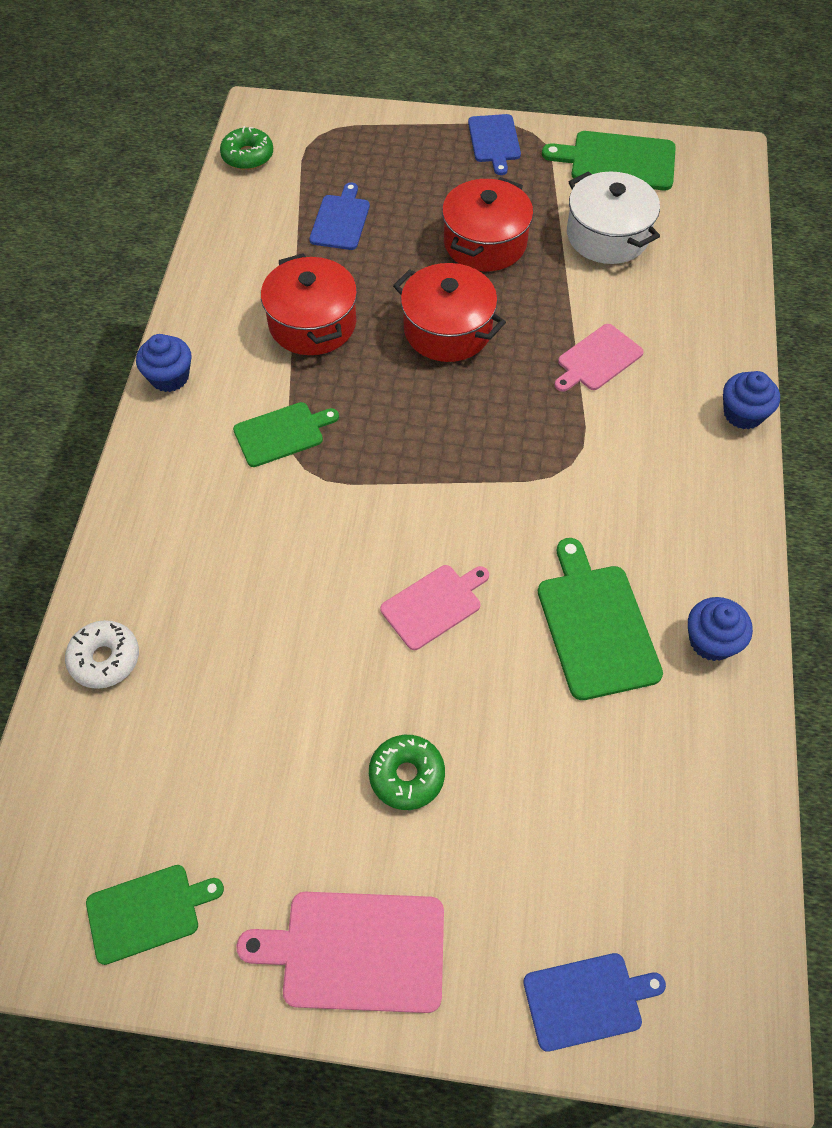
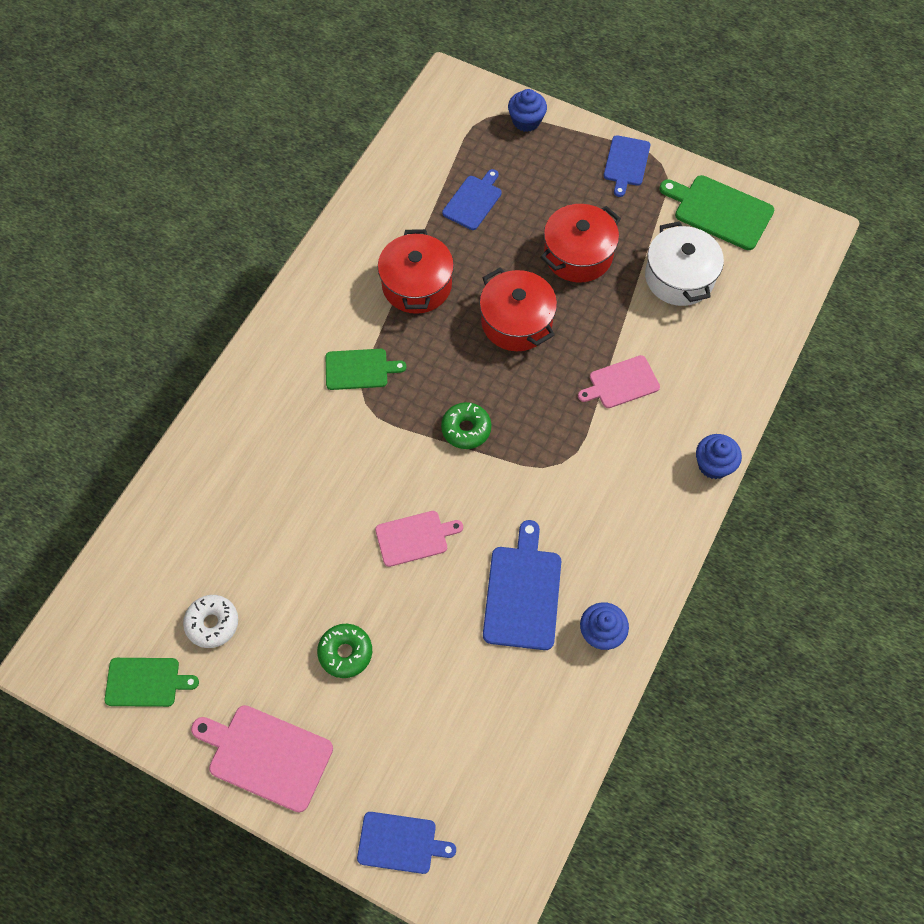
camera: 20 degrees right, 5 degrees up
white donut [65,620,139,689] -> white donut moved to [183,595,238,648]
blue cupcake [136,334,191,392] -> blue cupcake moved to [508,89,547,132]
green donut [220,126,273,170] -> green donut moved to [441,402,491,449]
green cutting board [538,538,663,700] -> blue cutting board [483,520,561,650]

